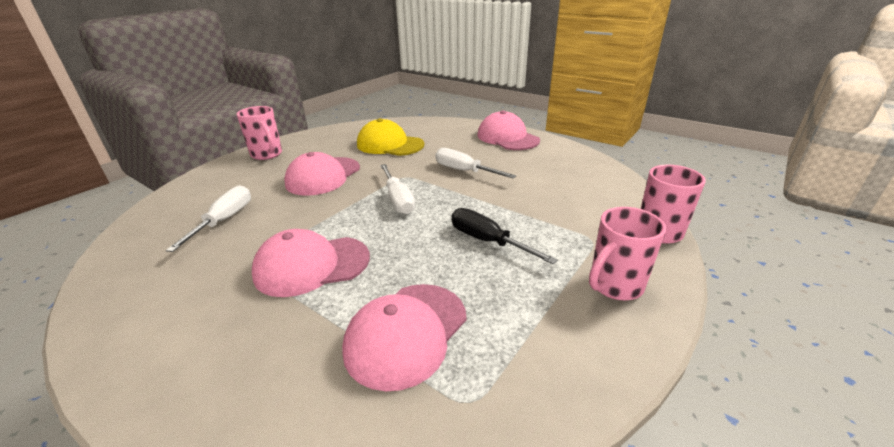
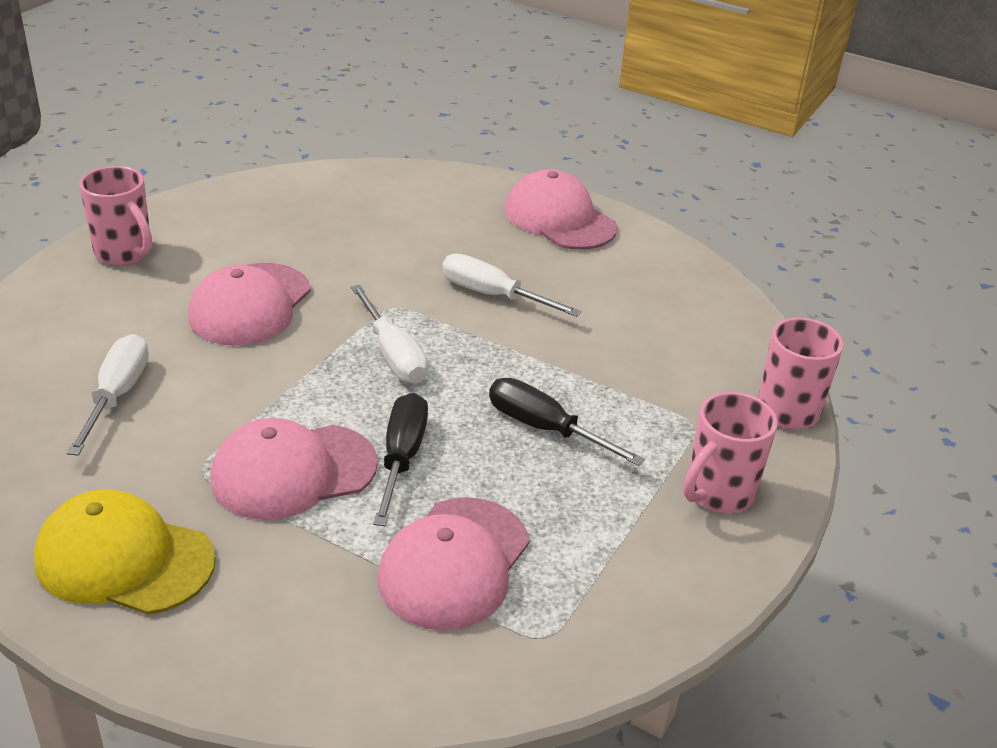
camera: 10 degrees left, 5 degrees up
yellow cap [357,118,424,156] -> yellow cap moved to [34,489,216,615]
none -> black screwdriver [373,393,428,526]

